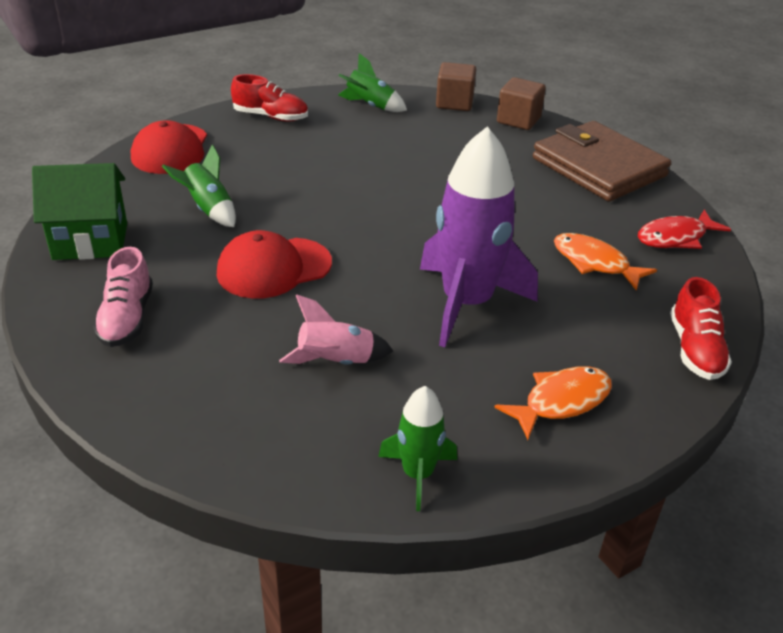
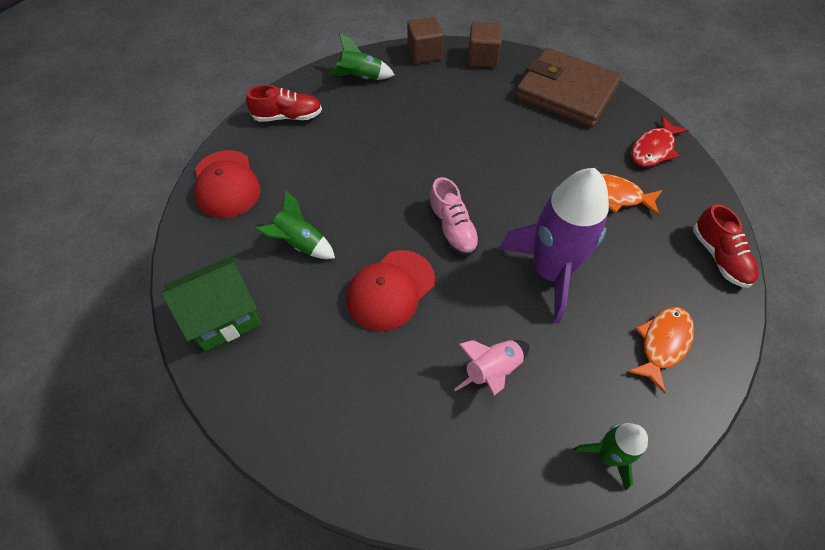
camera: 20 degrees left, 20 degrees up
pink shoe [93,247,153,347] -> pink shoe moved to [428,177,480,256]

